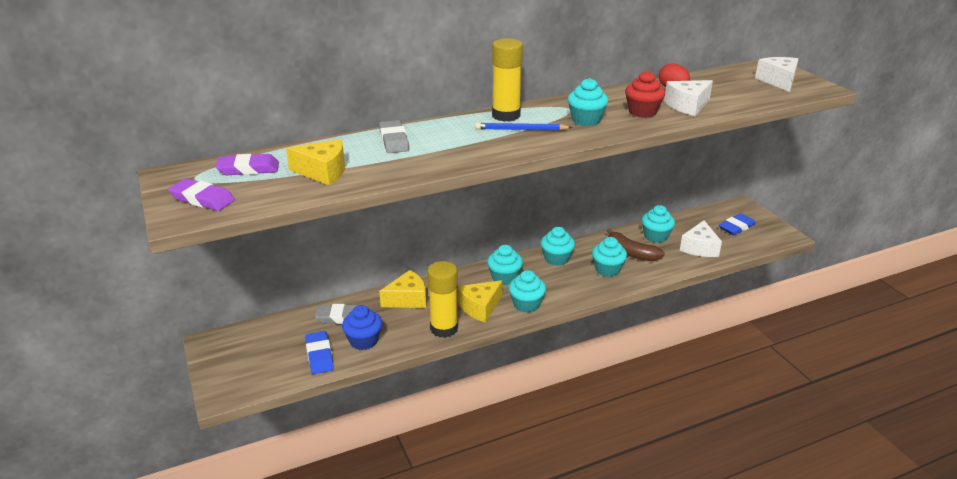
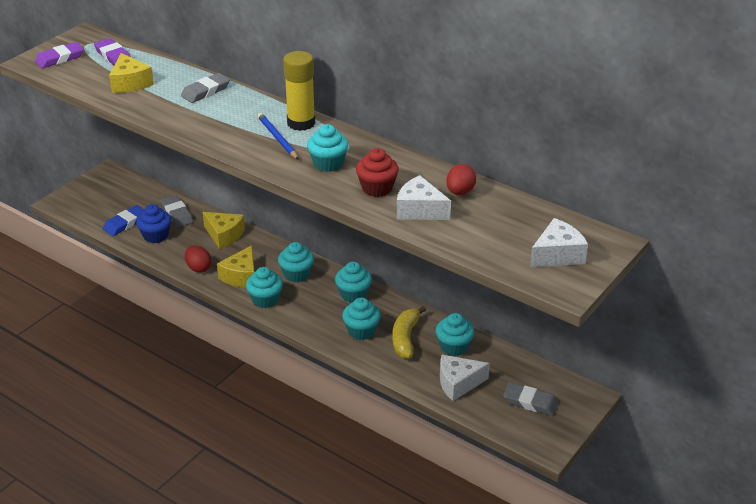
camera: 60 degrees right, 5 degrees up
purple eraser [168,178,235,211] -> purple eraser turned 60 degrees clockwise [35,42,84,68]
yellow glue stick [427,261,458,338] -> red egg [185,246,211,273]
yellow cheese [458,280,502,323] -> yellow cheese turned 90 degrees counterclockwise [217,245,255,288]
brown banana [607,228,665,261] -> yellow banana [392,306,426,359]
blue eraser [719,214,756,235] -> grey eraser [503,383,559,416]

